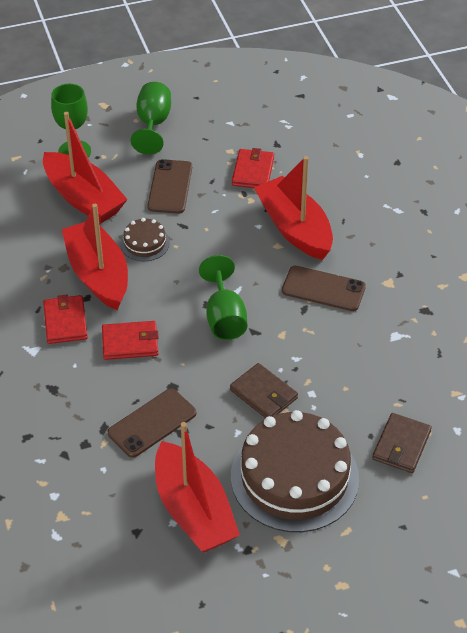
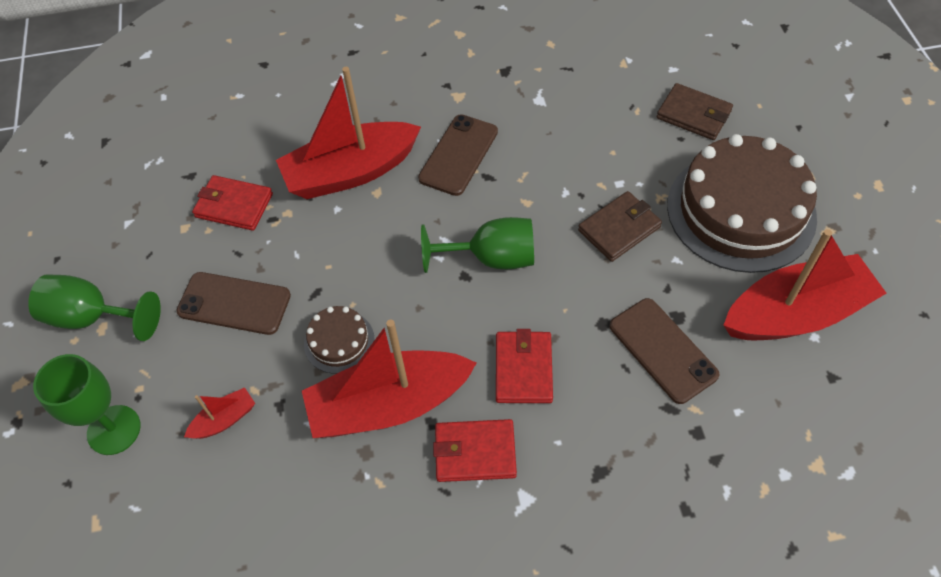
camera: 80 degrees left, 10 degrees up
red boat [43,112,128,223] -> red boat [184,387,255,439], size x0.43

